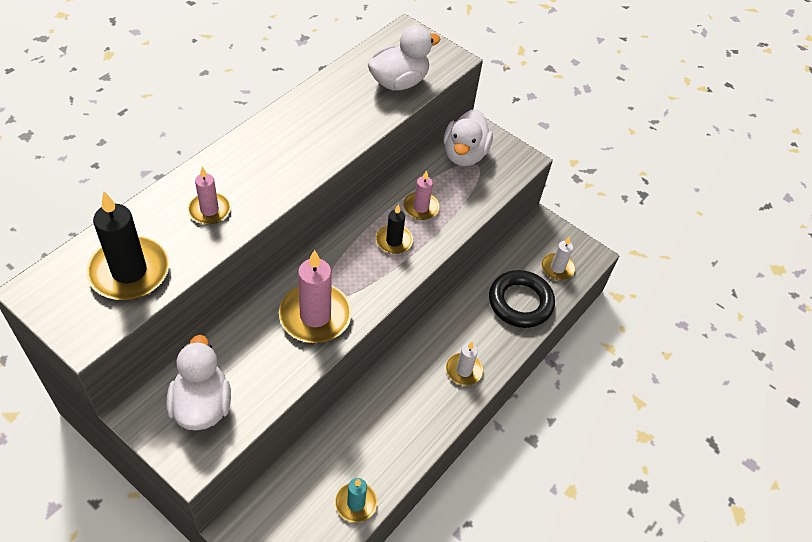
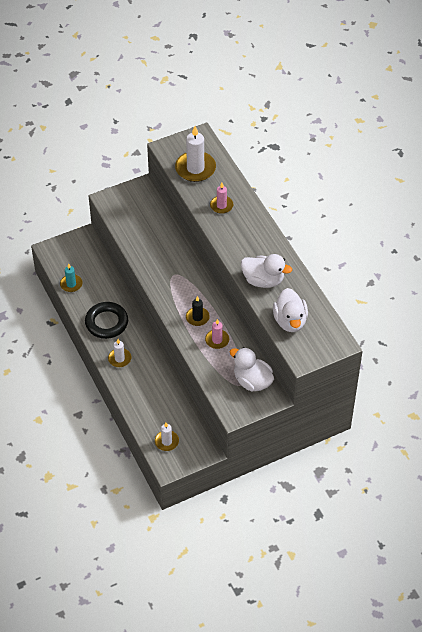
camera: 120 degrees right, 0 degrees up
black candle [86,192,169,300] -> white candle [175,126,216,182]
white duck [167,335,231,430] -> white duck moved to [241,254,292,288]
pink candle [279,250,352,343] -> none
black ring [489,270,555,328] -> black ring moved to [85,302,128,339]

